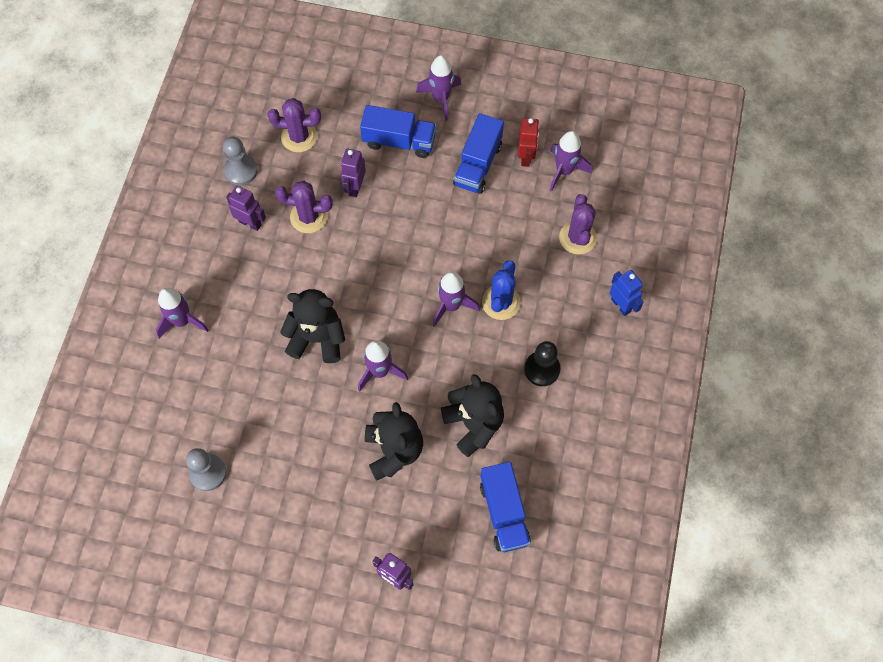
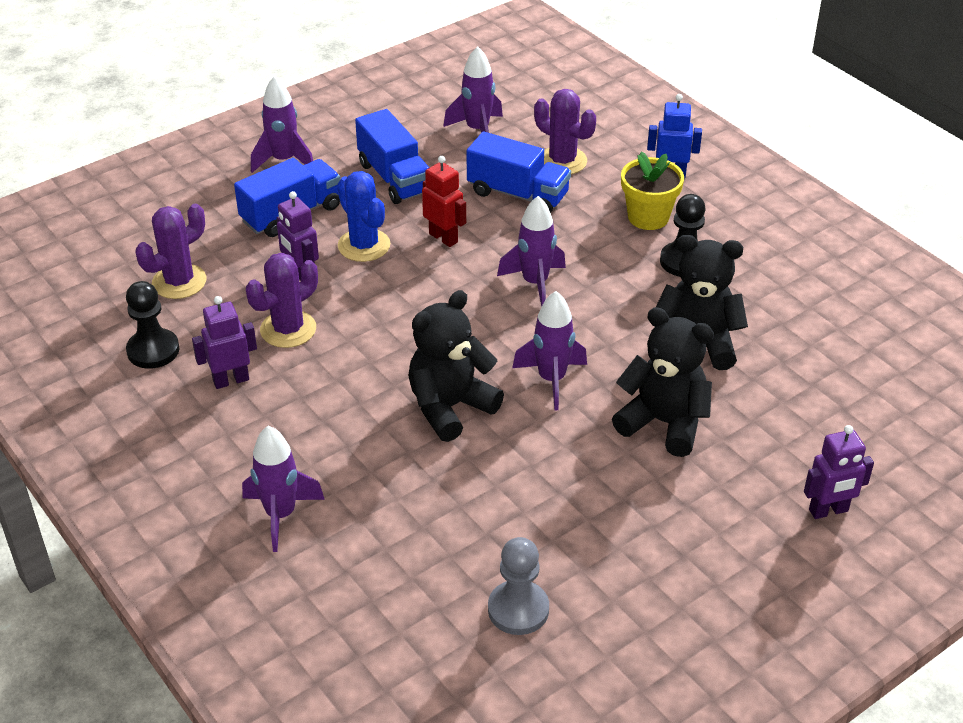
camera: 50 degrees left, 25 degrees down
grey pawn [223,137,258,185] -> black pawn [126,281,179,369]
blue truck [480,462,531,552] -> blue truck moved to [467,132,571,213]
blue cactus [482,260,521,320] -> blue cactus moved to [337,171,390,262]
red robot [518,118,540,167] -> red robot moved to [422,156,466,247]
none -> yellow flower pot [621,151,684,230]

